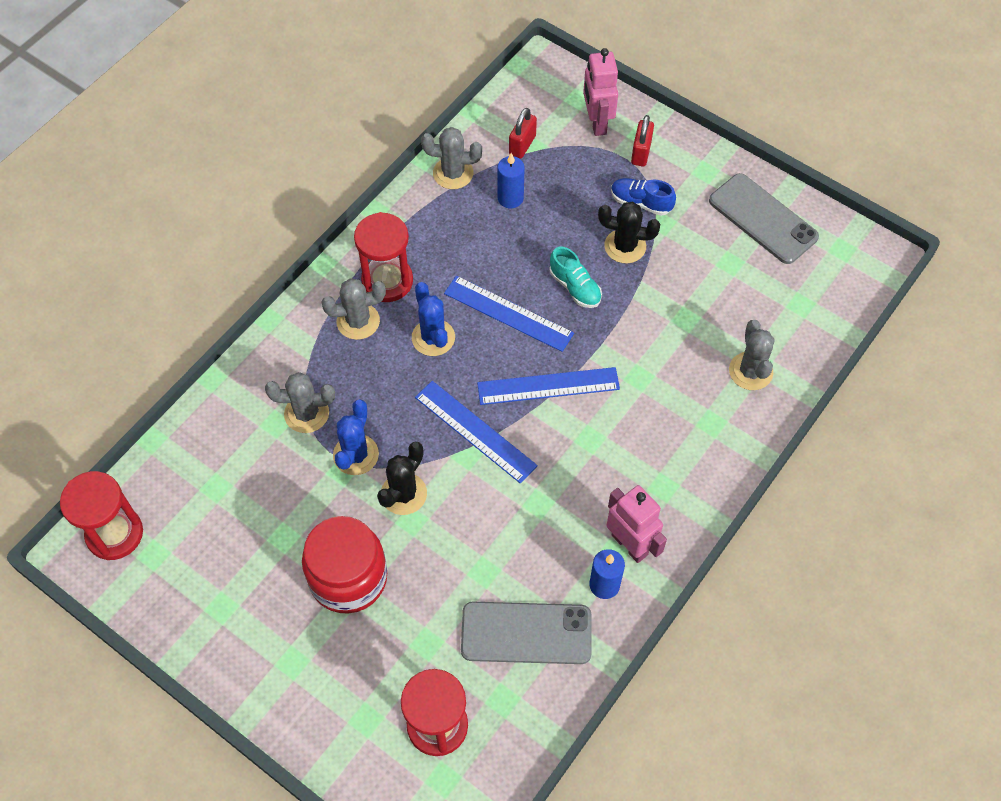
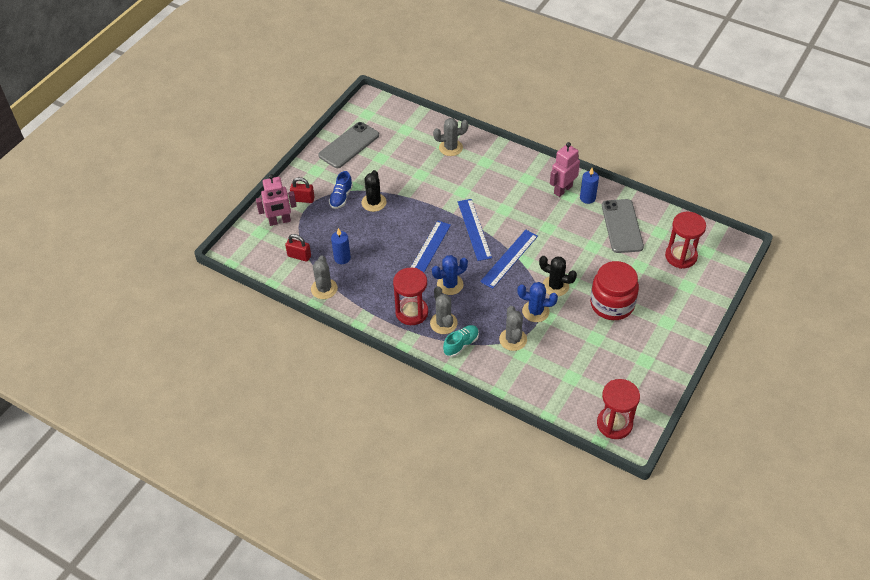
camera: 95 degrees left, 10 degrees down
turquoise shoe [550,247,602,308] -> turquoise shoe moved to [443,325,479,357]

